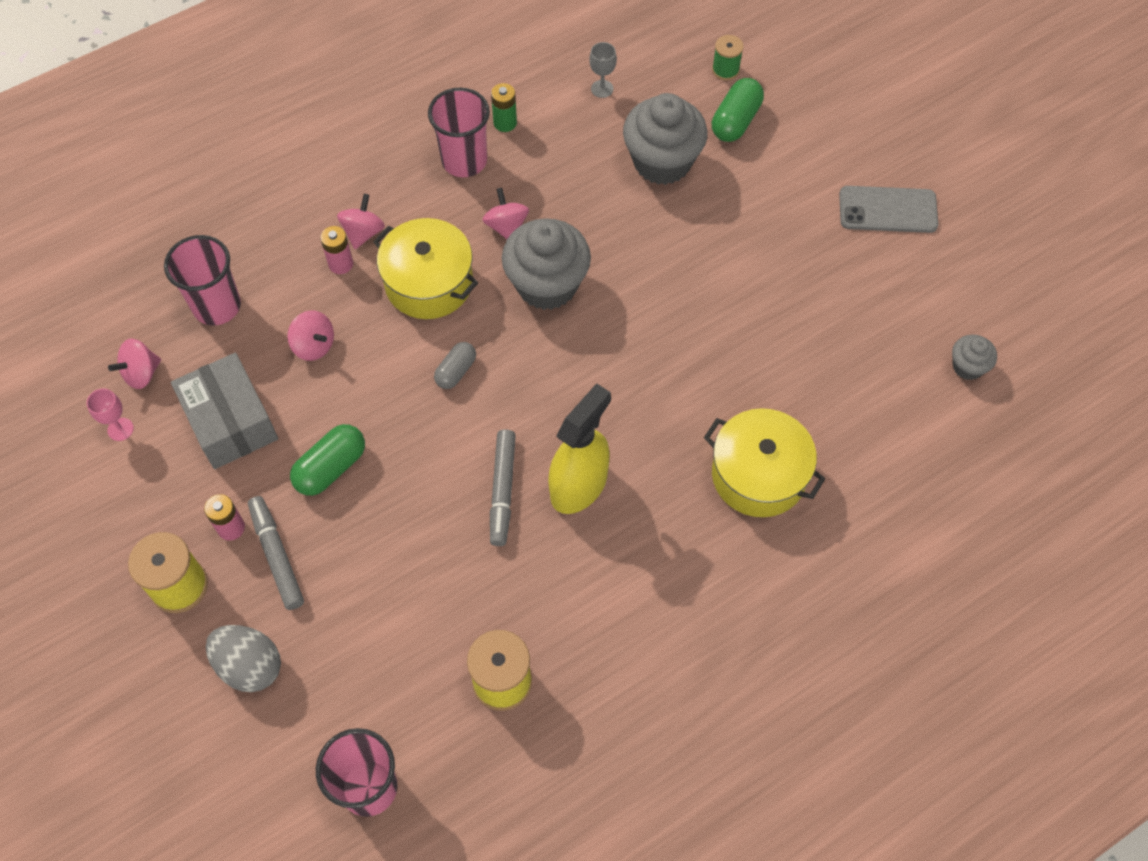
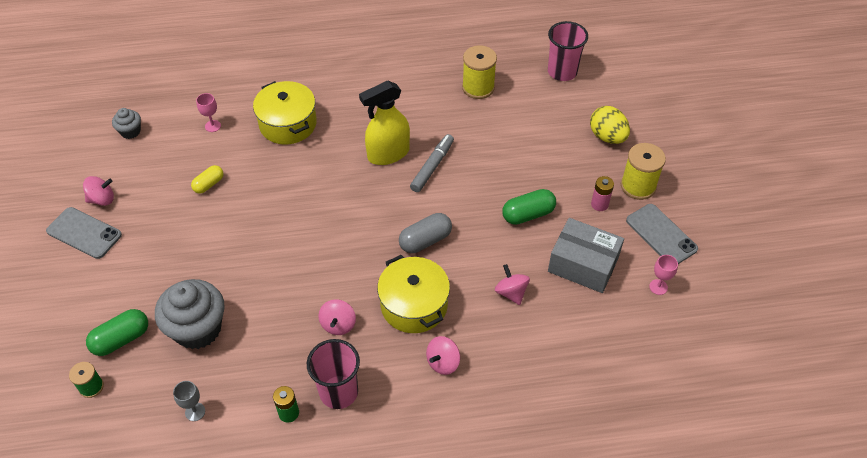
camera: 155 degrees left, 10 degrees down
pink spinning top [108,339,161,389] -> pink spinning top moved to [83,176,114,206]
pink cup [164,235,241,325] -> none
grey box [171,353,278,469] -> grey box turned 60 degrees counterclockwise [548,218,624,293]
grey egg [206,625,281,692] -> yellow egg [590,106,630,144]
grey marker [248,496,304,610] -> none
pink battery [320,226,353,274] -> none
grey capsule [434,342,476,389] -> grey capsule [399,213,452,253], size x1.52
grey cupcake [502,218,591,310] -> none
none -> yellow capsule [191,165,223,194]
none -> pink goblet [196,93,221,132]
none -> grey phone [626,204,698,264]

